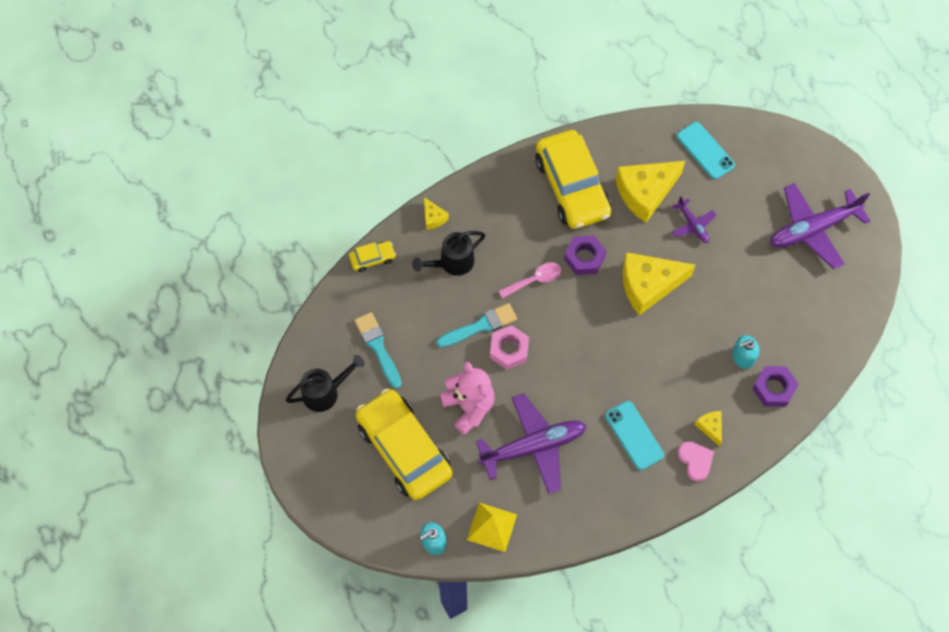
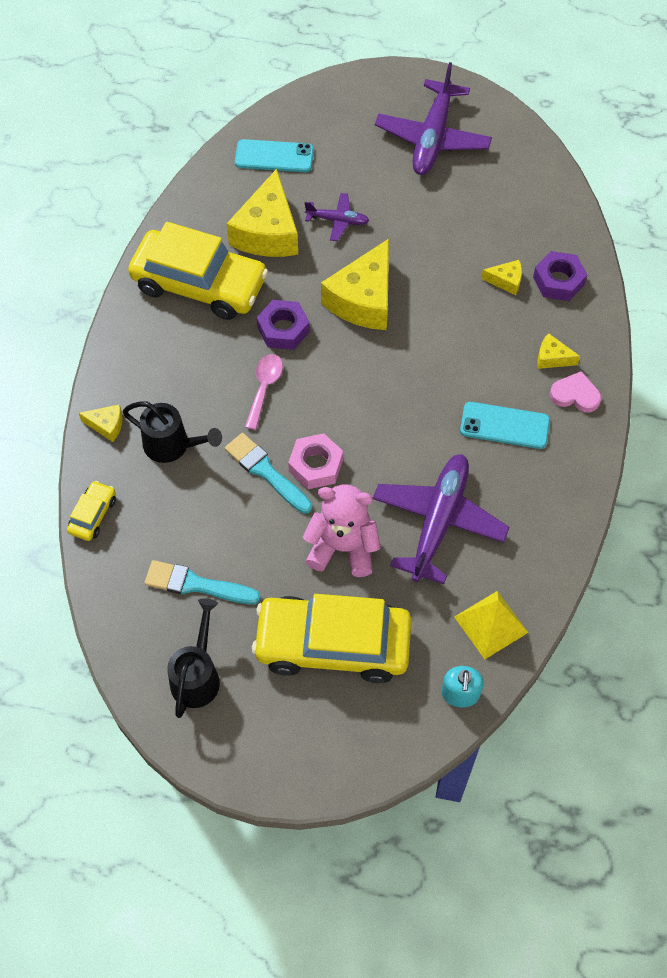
camera: 50 degrees left, 5 degrees down
black watering can [412,231,485,276] -> black watering can turned 75 degrees counterclockwise [123,401,222,463]
turquoise brush [437,303,517,348] -> turquoise brush turned 60 degrees counterclockwise [225,433,312,514]
turquoise soap dispenser [732,335,760,369] -> yellow cheese [481,260,522,295]

